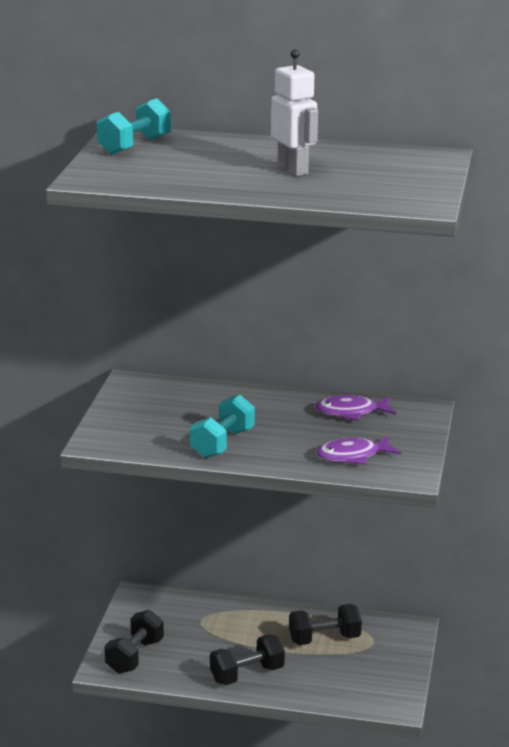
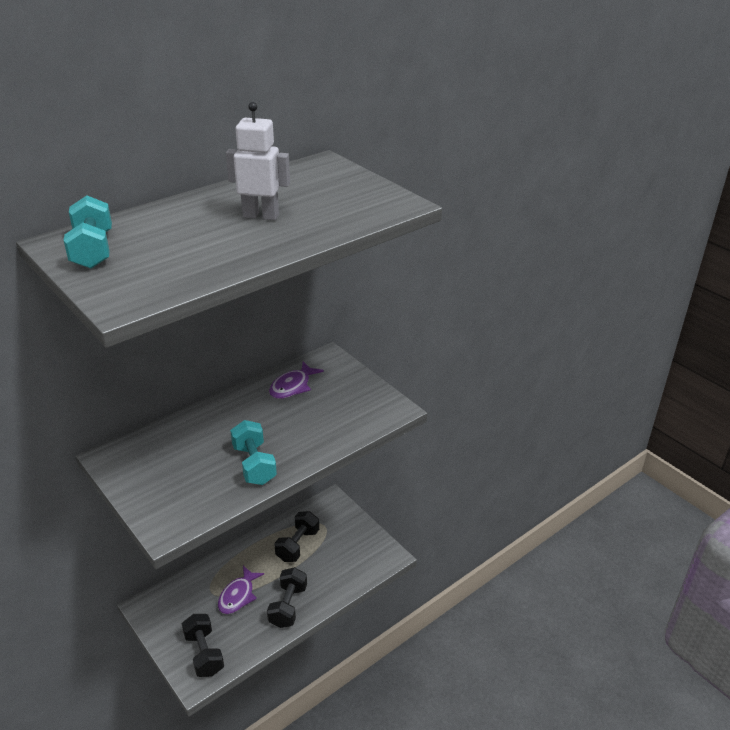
camera: 50 degrees left, 10 degrees up
purple fish [316,436,401,465] -> purple fish moved to [218,566,264,614]

